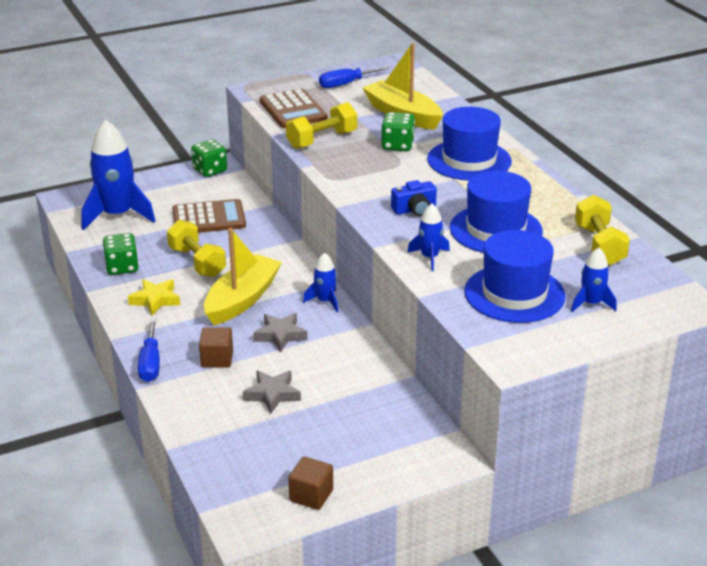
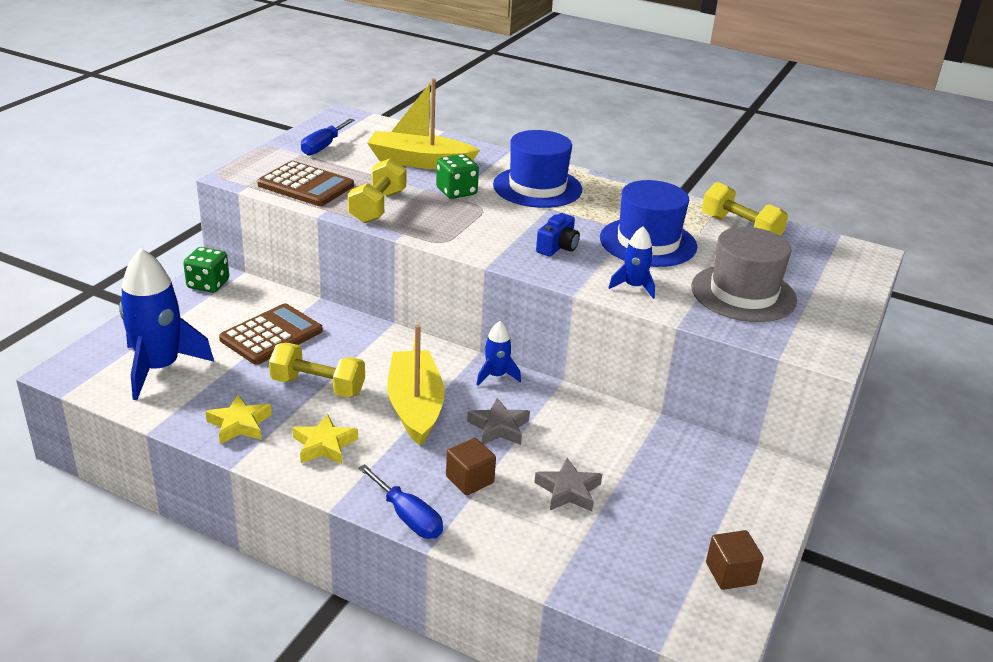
camera: 40 degrees left, 0 degrees up
green dice [103,233,139,275] -> yellow star [205,394,272,444]
blue hat [464,230,566,323] -> grey hat [691,227,797,322]
blue rocket [571,248,617,312] -> none

